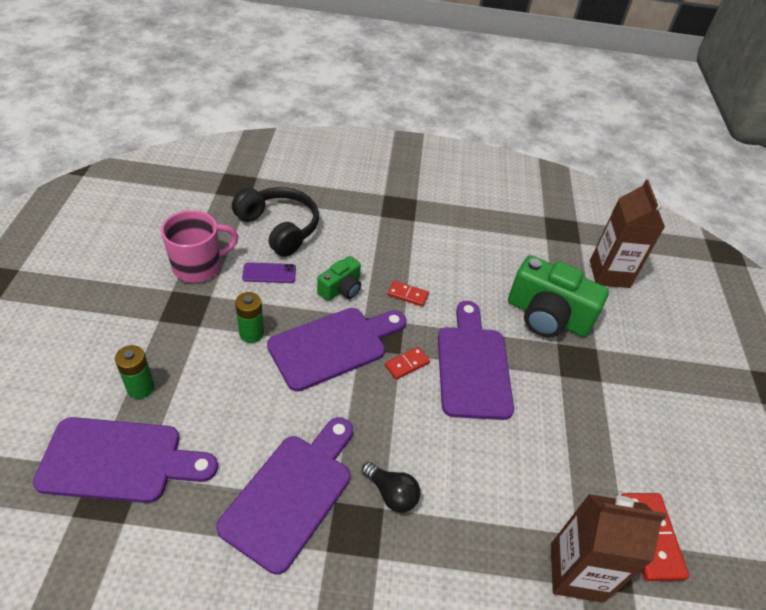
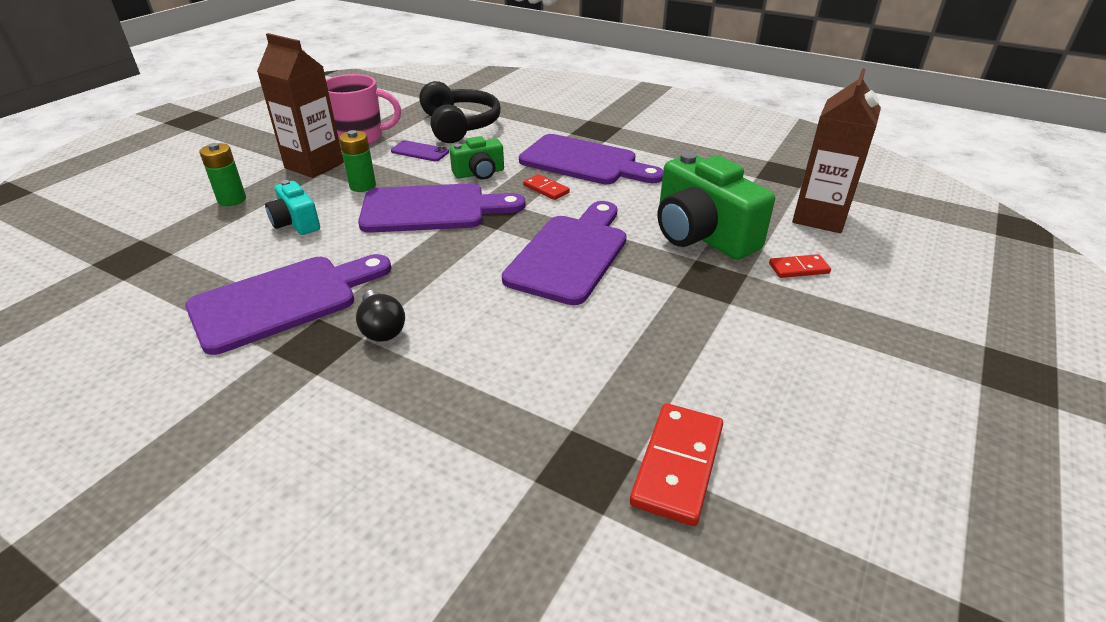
camera: 30 degrees right, 10 degrees down
purple cutting board [33,417,218,503] -> purple cutting board moved to [519,134,663,184]
red domino [385,347,430,379] -> red domino moved to [769,254,831,278]
brown carton [551,494,666,603] -> brown carton moved to [257,33,344,178]
none -> turquoise camera [265,180,320,235]

